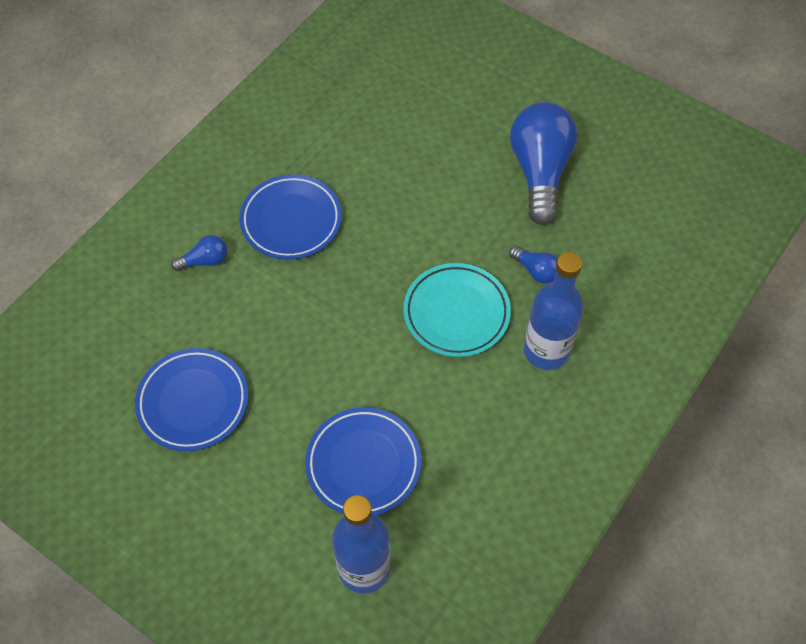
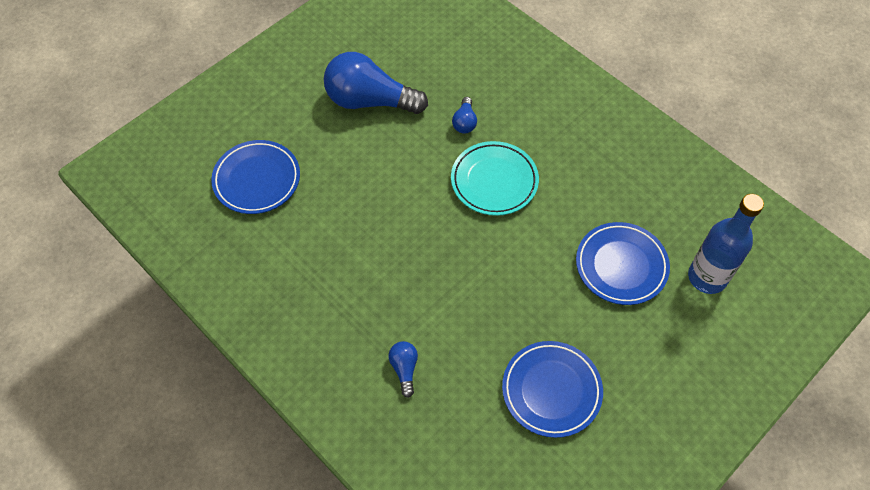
camera: 80 degrees left, 0 degrees up
blue plate [240,174,342,259] -> blue plate moved to [211,140,300,214]
blue light bulb [509,246,557,284] -> blue light bulb turned 135 degrees clockwise [452,97,477,133]
blue bottle [524,252,584,370] -> none

